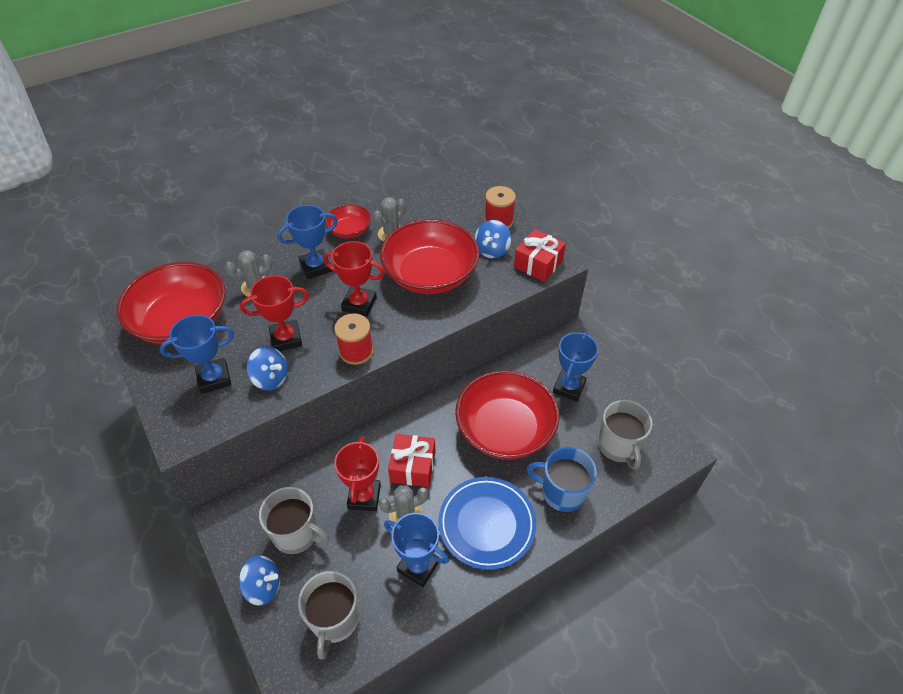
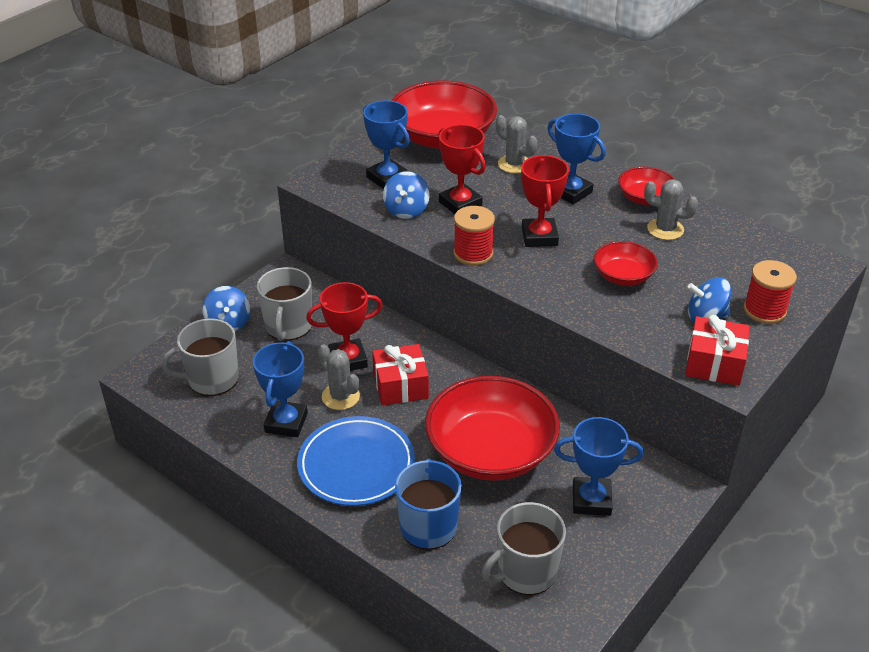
camera: 70 degrees right, 10 degrees down
red bowl [380,219,479,294] -> red bowl [594,241,658,286], size x0.50

